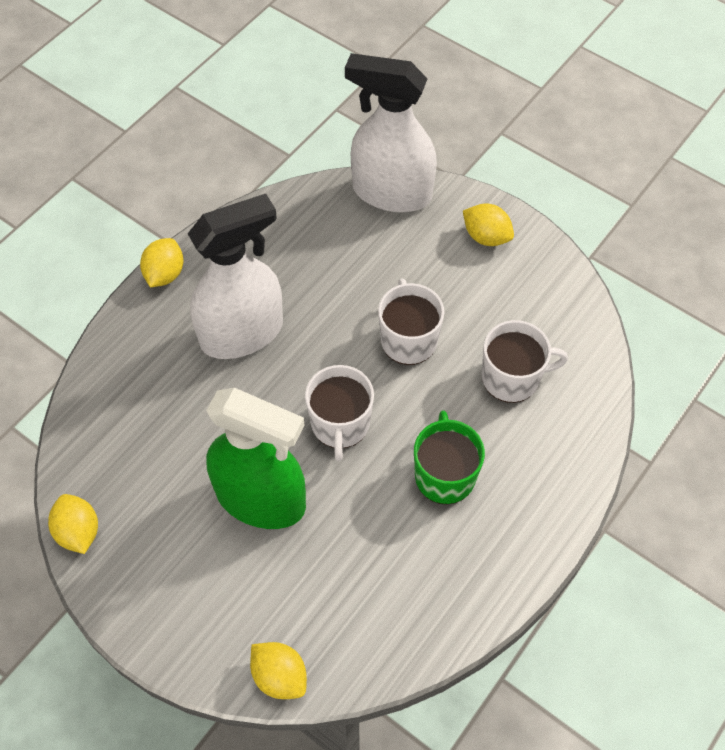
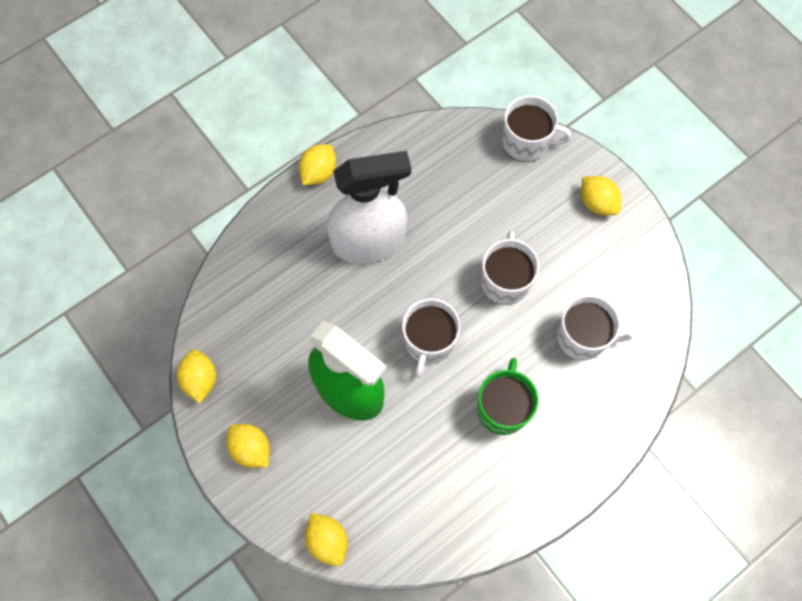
camera: 15 degrees right, 10 degrees up
white spray bottle [345,53,437,213] -> white mug [502,95,572,162]
none -> yellow lemon [226,424,270,468]

